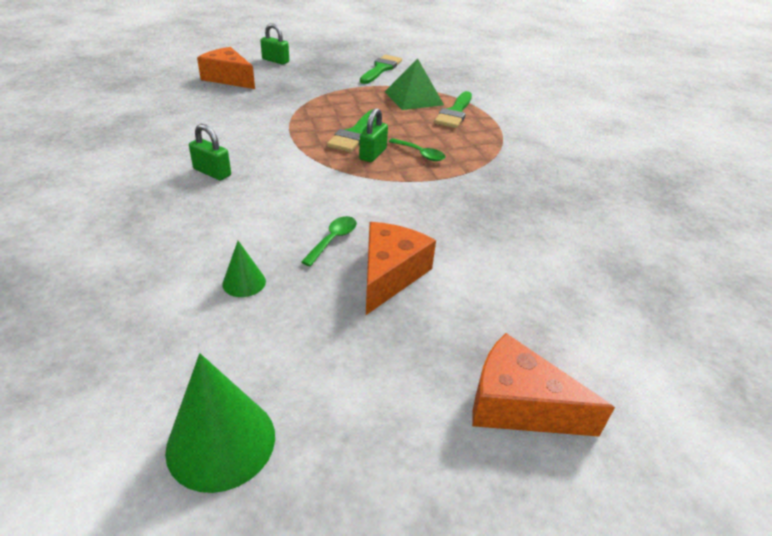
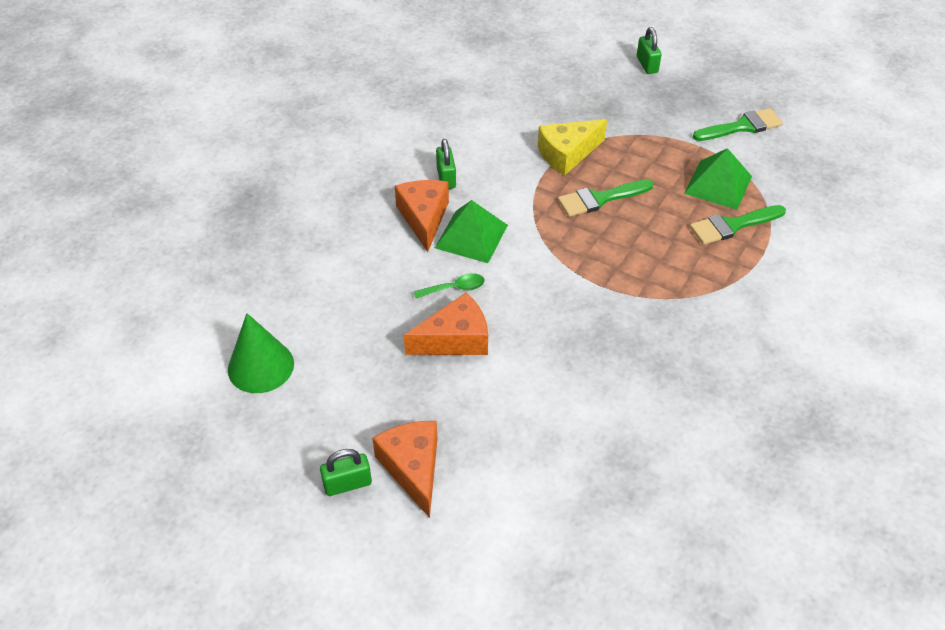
camera: 50 degrees right, 10 degrees up
orange cheese [197,47,255,89] -> orange cheese moved to [395,180,449,252]
green cone [222,241,266,297] -> none
green padlock [359,108,388,162] -> green padlock moved to [320,449,372,496]
green spoon [389,138,446,161] -> none
none -> green pyramid [435,200,508,263]
none -> yellow cheese [538,119,607,176]

